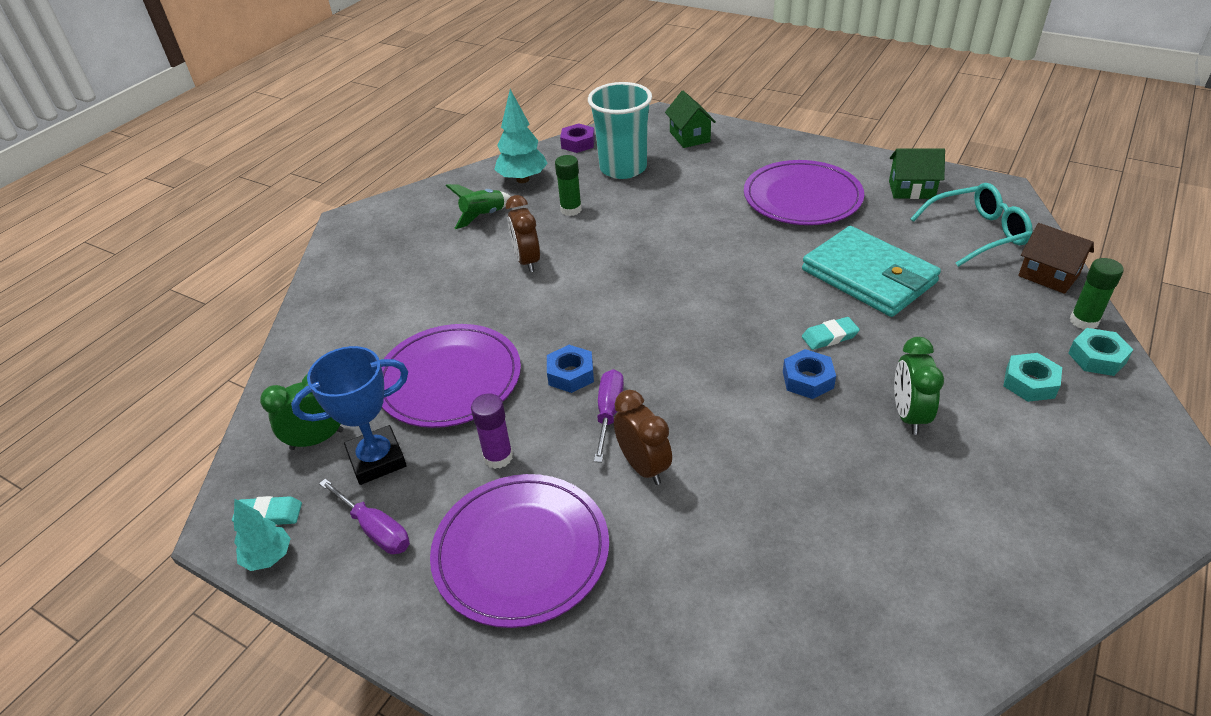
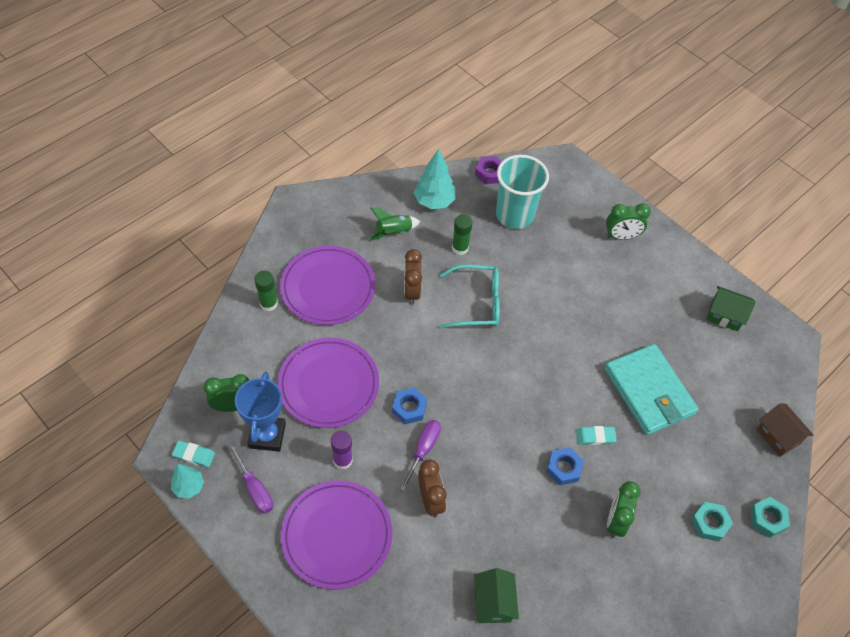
camera: 10 degrees right, 15 degrees up
blue trophy [291,346,408,485] -> blue trophy turned 75 degrees counterclockwise [235,372,286,452]
green house [665,91,716,148] -> green house moved to [474,568,519,623]
purple plate [744,160,864,225] -> purple plate moved to [280,246,375,325]
turquoise glasses [910,183,1033,267] -> turquoise glasses moved to [439,264,500,329]
green glue stick [1070,258,1124,329] -> green glue stick moved to [254,271,278,311]
none -> green clock [606,203,651,240]

